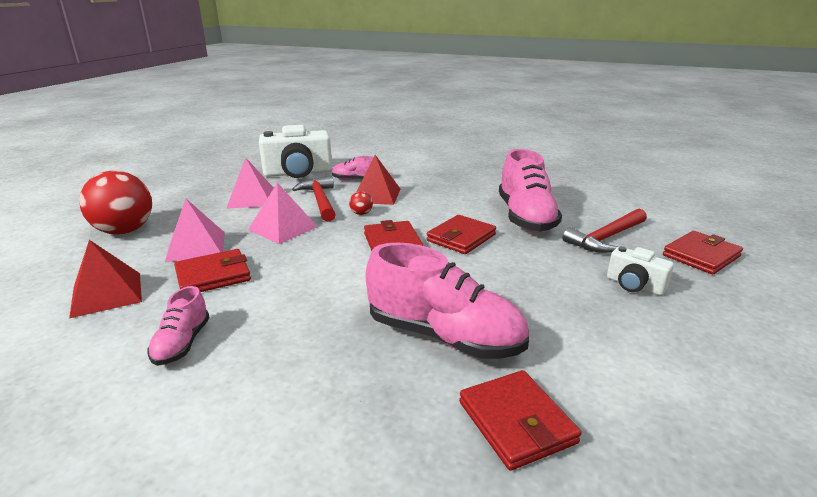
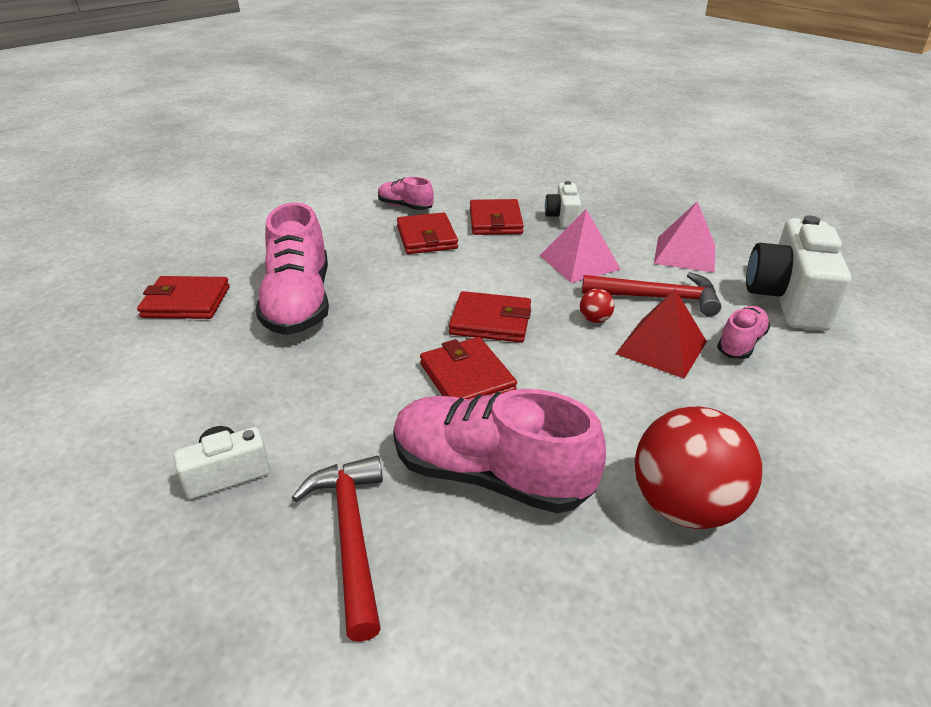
camera: 115 degrees right, 10 degrees up
red pyramid [69,240,142,318] -> none
red ball [79,171,152,234] -> red ball moved to [635,407,762,529]
pink pyramid [165,199,225,262] -> white camera [545,181,581,228]
pink shoe [366,243,529,359] -> pink shoe turned 60 degrees counterclockwise [256,202,329,335]
red wallet [663,231,743,274] -> red wallet moved to [397,212,458,254]

